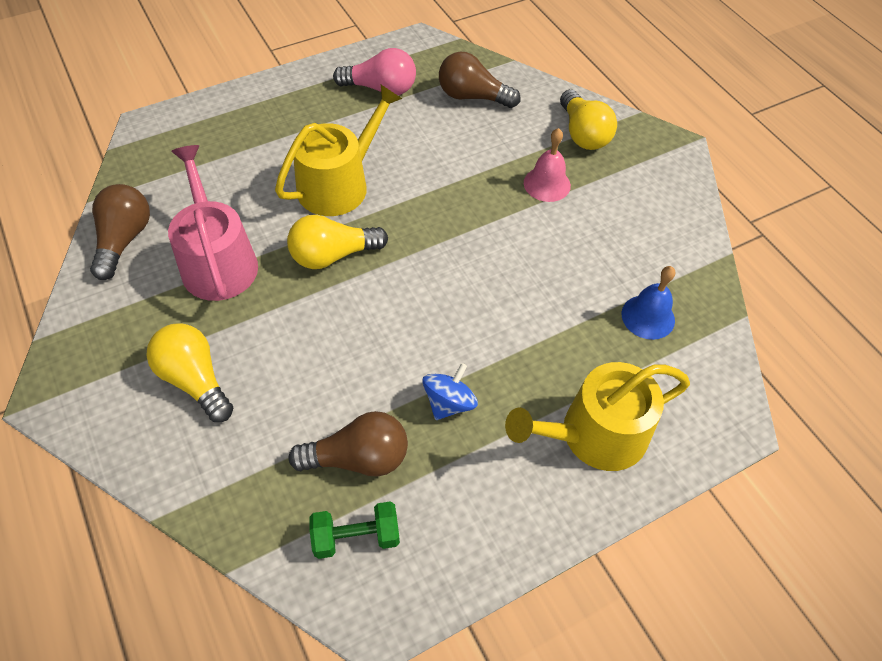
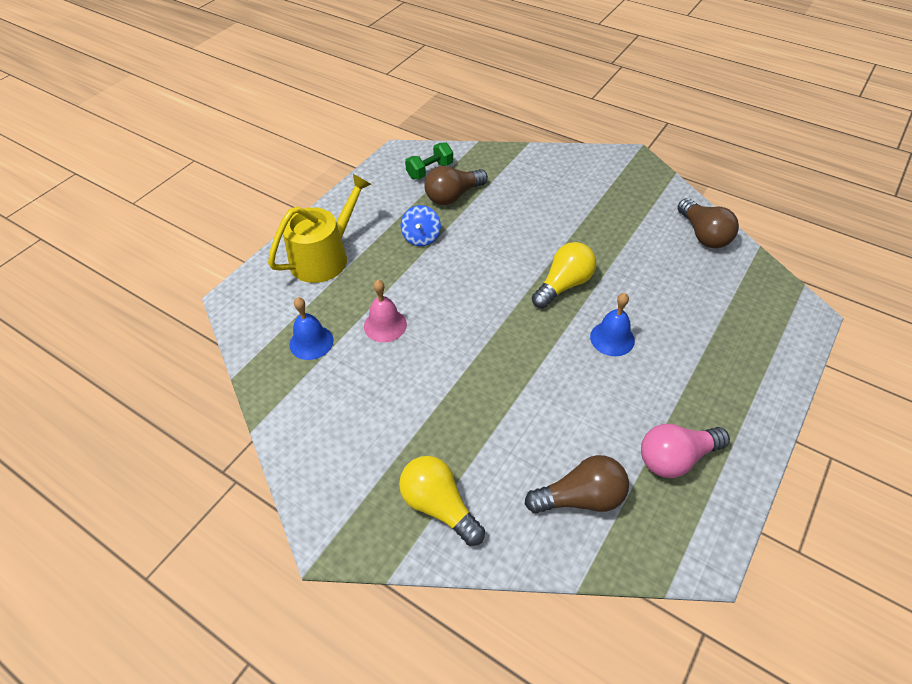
camera: 155 degrees right, 5 degrees down
yellow light bulb [146,323,233,422] -> none
pink watering can [168,145,258,301] -> none
yellow watering can [275,85,402,216] -> blue bell [590,293,635,356]
pink bell [524,128,571,202] -> pink bell moved to [364,280,407,342]

